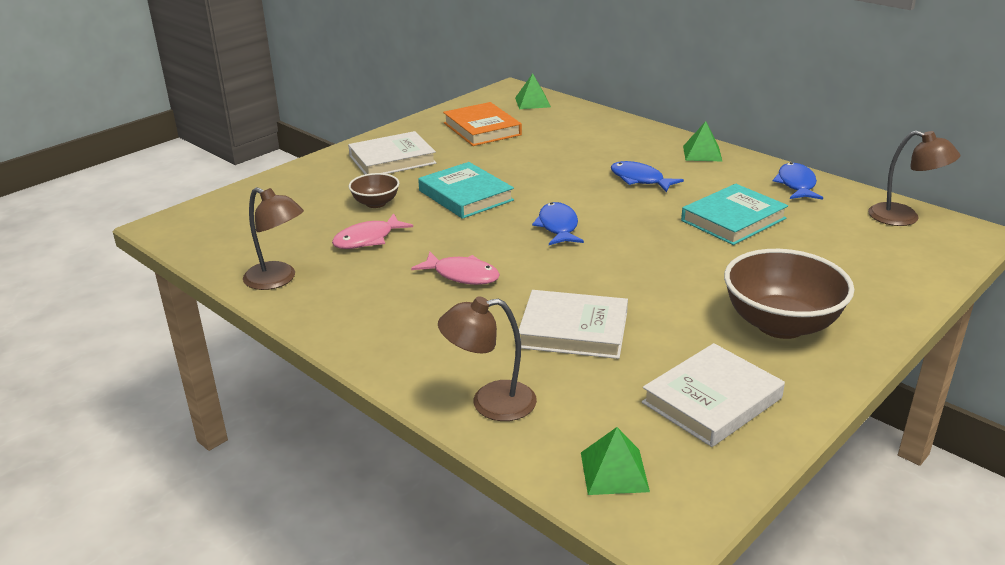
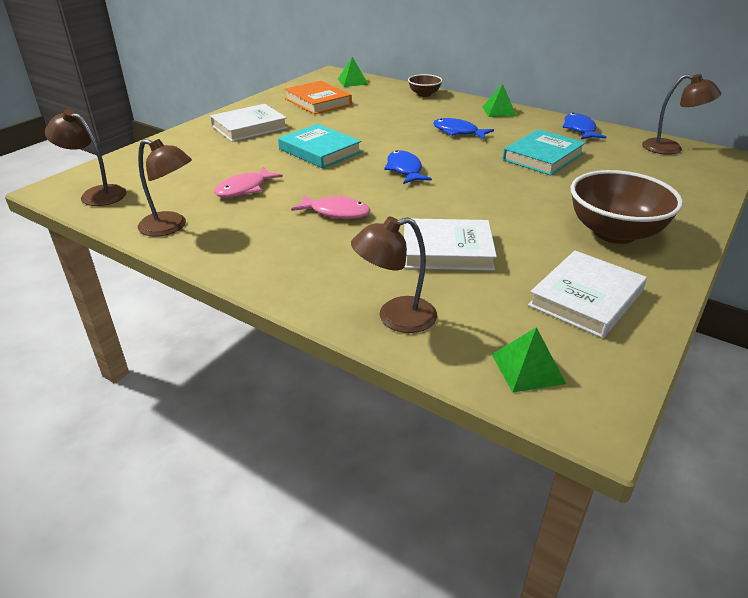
camera: 10 degrees left, 5 degrees up
brown bowl [349,173,400,208] -> brown bowl moved to [408,74,442,97]
none -> brown lamp [45,109,127,206]

